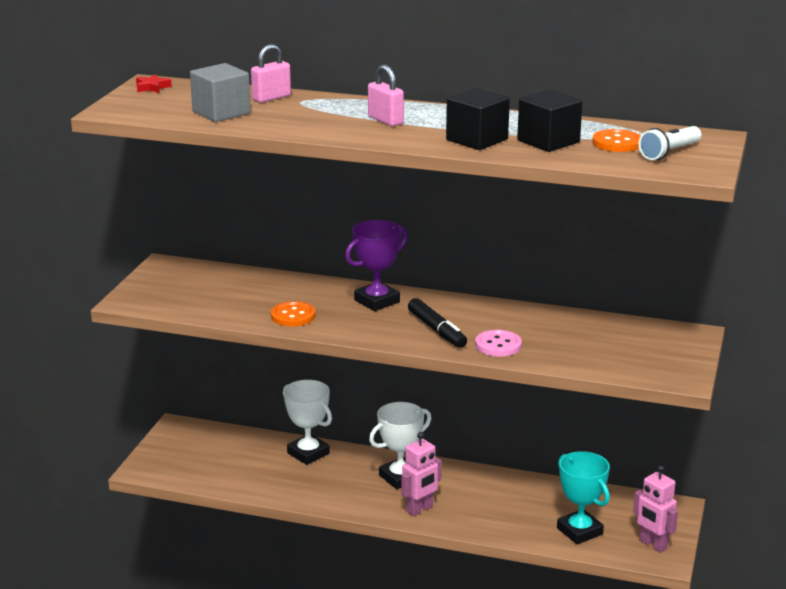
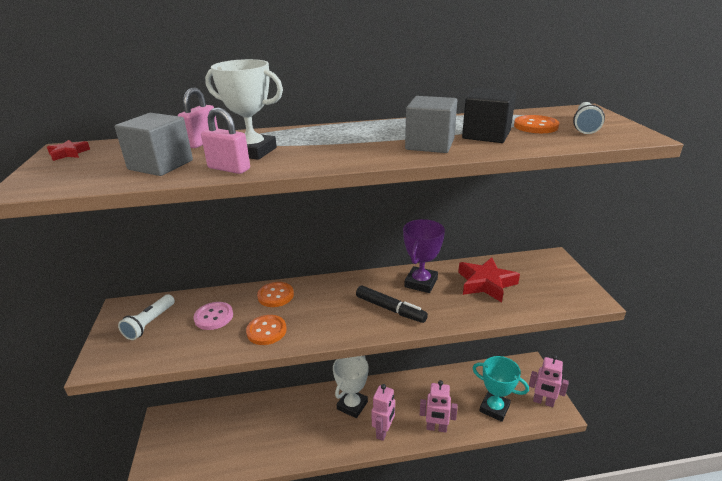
camera: 25 degrees left, 5 degrees up
white trophy [283,380,332,465] -> white trophy moved to [205,59,283,160]
purple trophy [345,220,408,311] -> purple trophy moved to [403,219,445,293]
pink padlock [368,65,404,126] -> pink padlock moved to [201,108,250,174]
black cube [446,88,510,150] -> grey cube [405,96,457,153]
pink button [475,330,522,357] -> pink button moved to [194,302,233,330]
none -> white flashlight [118,294,175,340]
none -> orange button [257,282,294,307]
none -> pink robot [420,380,458,432]
none -> red star [458,257,520,303]

